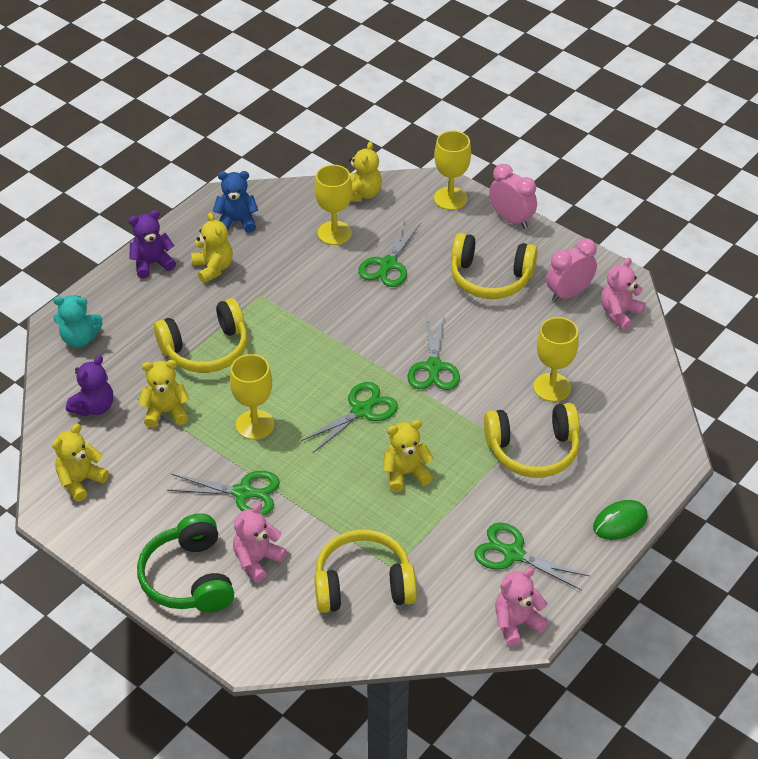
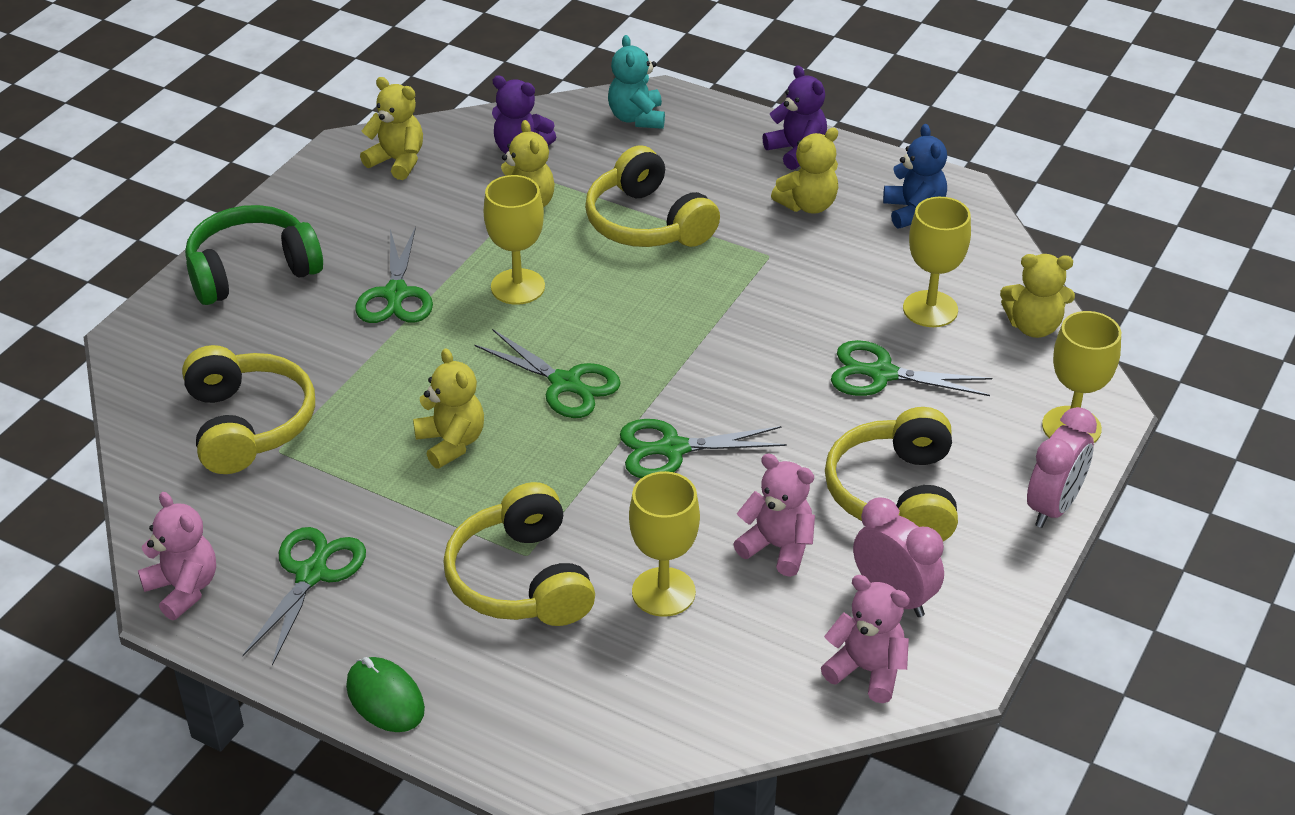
camera: 80 degrees right, 5 degrees down
pink teddy bear [233,502,287,583] -> pink teddy bear moved to [734,454,815,577]

